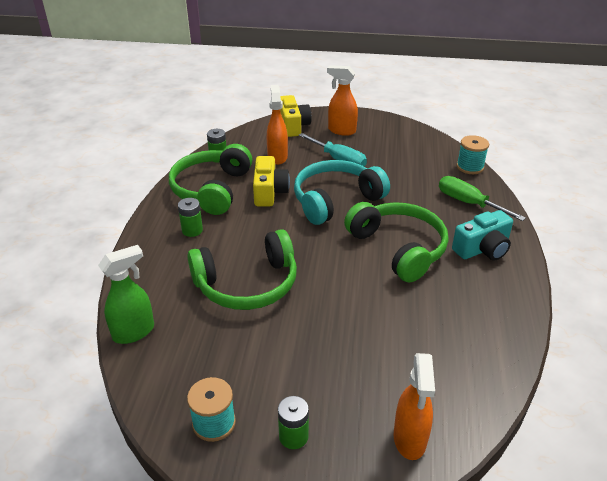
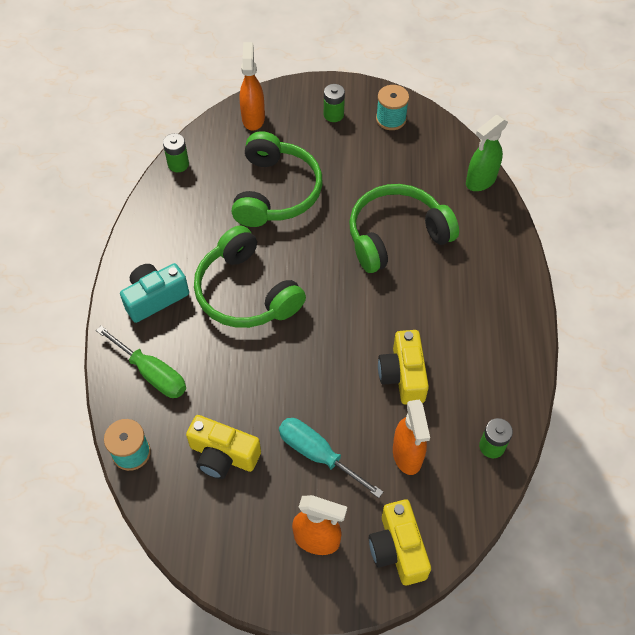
camera: 175 degrees right, 20 degrees up
green headphones [169,144,252,215] -> green headphones moved to [232,131,322,227]
green battery [178,198,203,237] -> green battery moved to [163,133,189,172]
turquoise headphones [294,160,390,225] -> none
none -> yellow camera [186,415,261,479]

